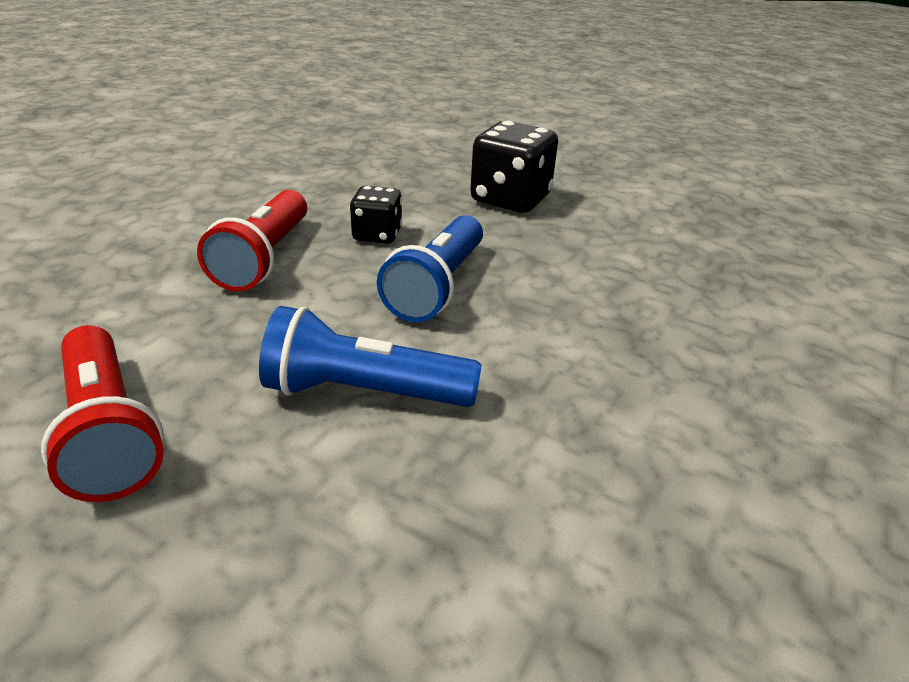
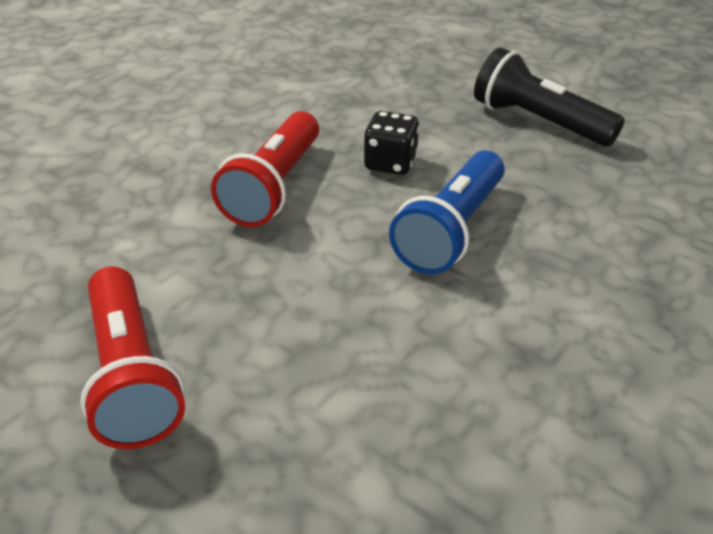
camera: 10 degrees right, 5 degrees up
blue flashlight [259,306,482,407] -> none
black dice [470,121,558,213] -> black flashlight [474,47,625,147]

